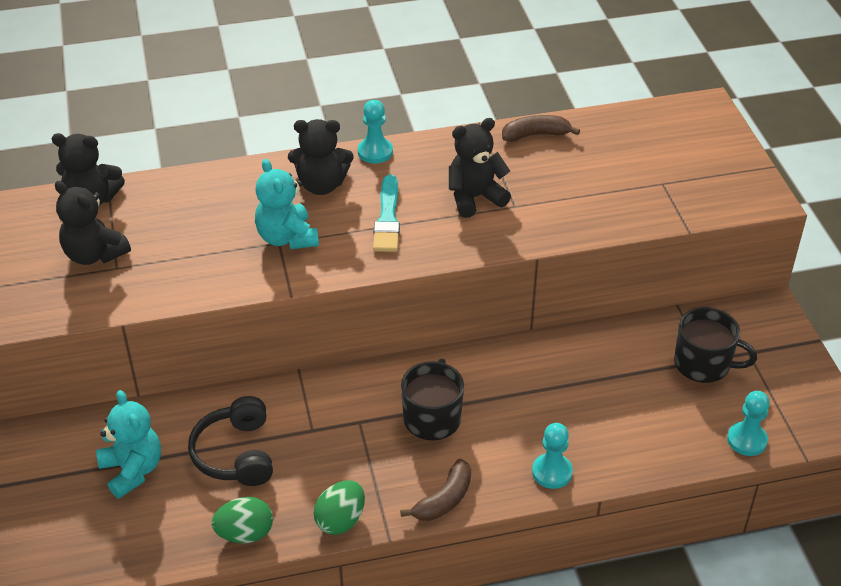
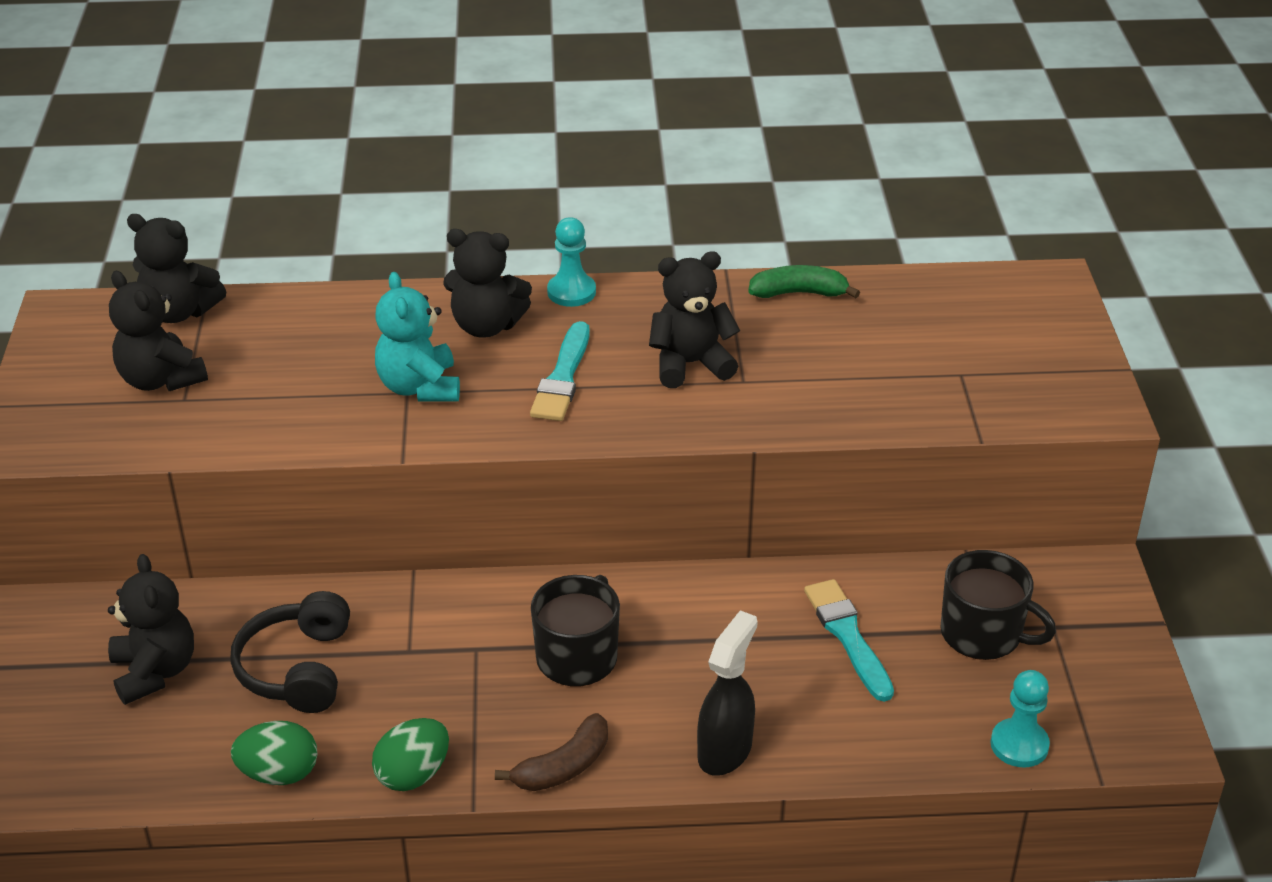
camera: 10 degrees right, 5 degrees down
turquoise teddy bear [96,390,161,499] -> black teddy bear [108,554,194,705]
brown banana [502,115,580,142] -> green banana [748,265,860,298]
turquoise pawn [532,423,573,489] -> black spray bottle [697,610,758,776]
none -> turquoise brush [804,579,894,702]

